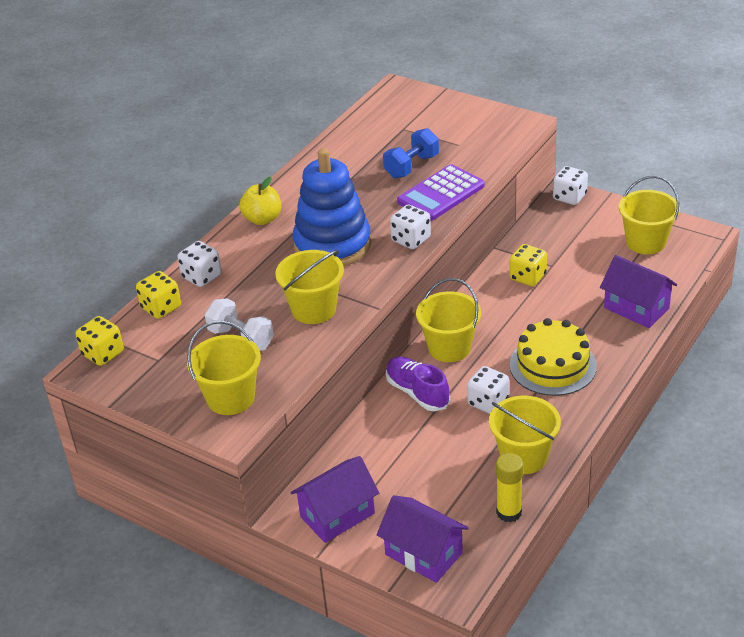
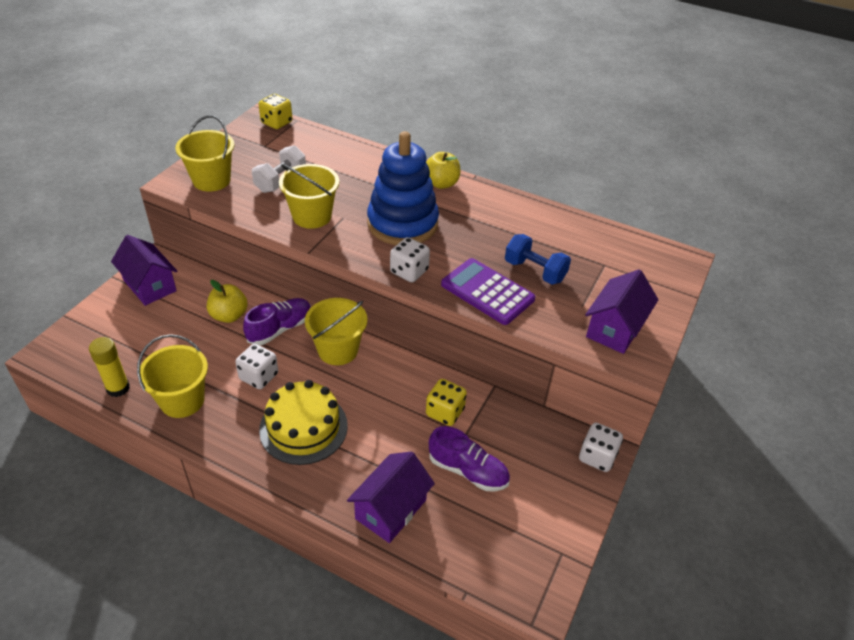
camera: 80 degrees right, 5 degrees up
yellow dice [136,271,181,319] -> none
white dice [177,241,222,287] -> none
purple house [377,495,469,583] -> purple house moved to [585,269,658,354]
yellow bucket [619,176,680,254] -> none
none -> yellow apple [207,280,248,323]
none -> purple shoe [429,426,510,492]

